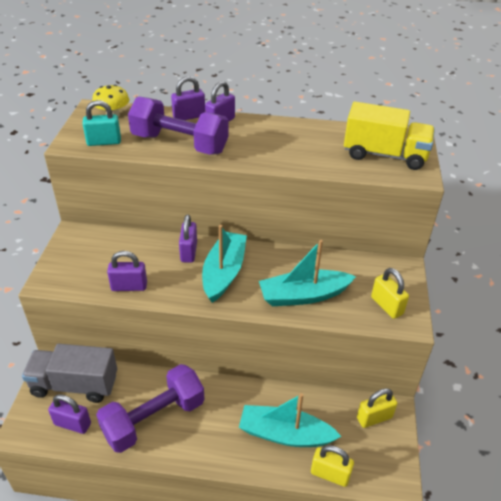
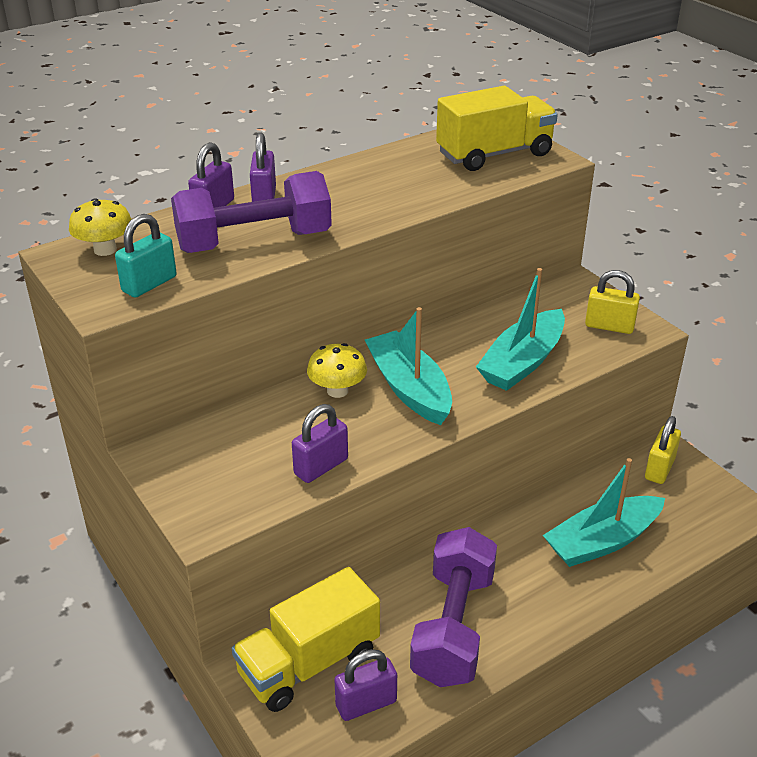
camera: 40 degrees left, 5 degrees down
grey truck [22,344,117,403] -> yellow truck [231,567,380,712]
purple padlock [179,214,197,263] -> yellow mushroom [307,343,367,398]
yellow padlock [311,445,354,487] -> none

